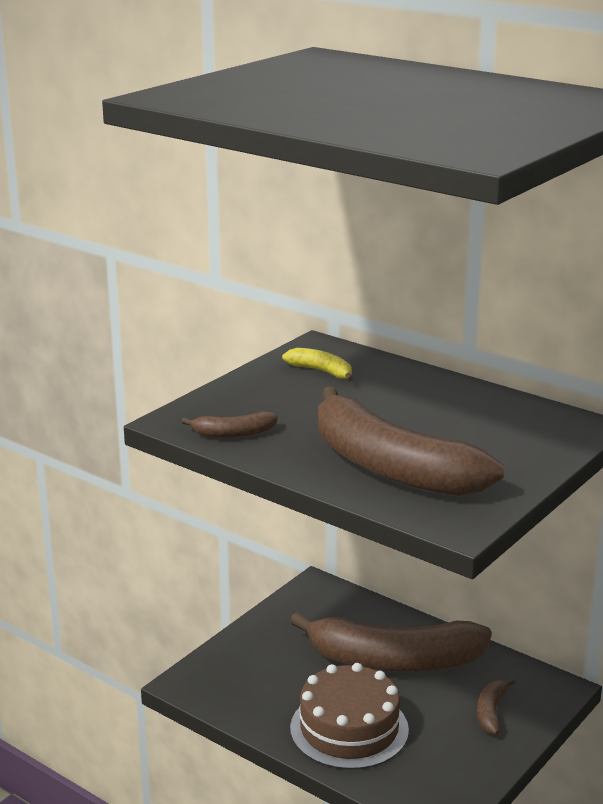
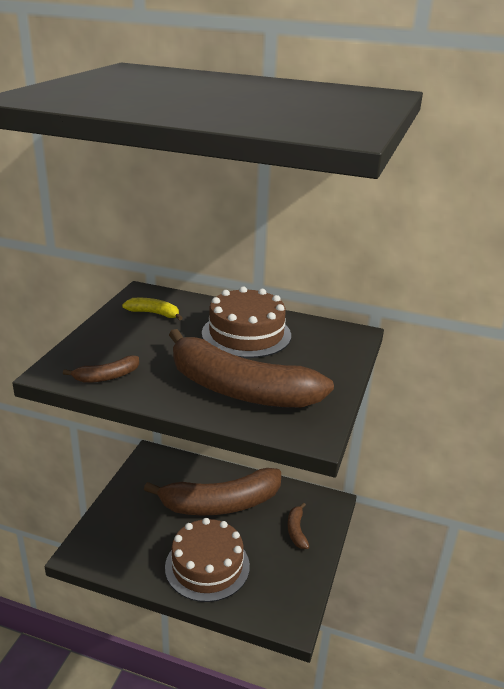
camera: 20 degrees left, 5 degrees up
none -> brown cake [202,287,291,358]

